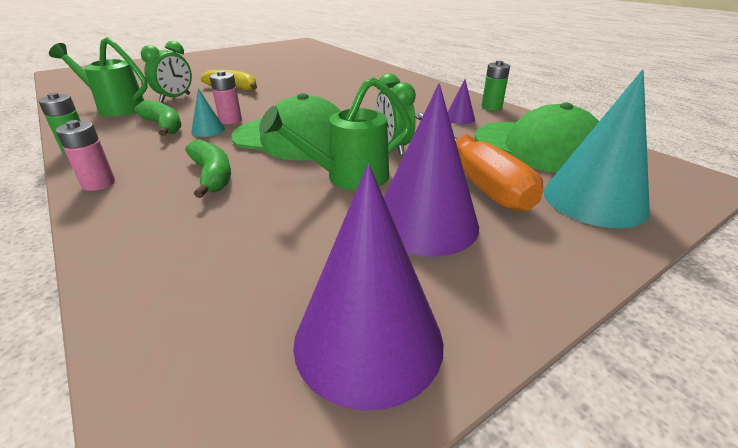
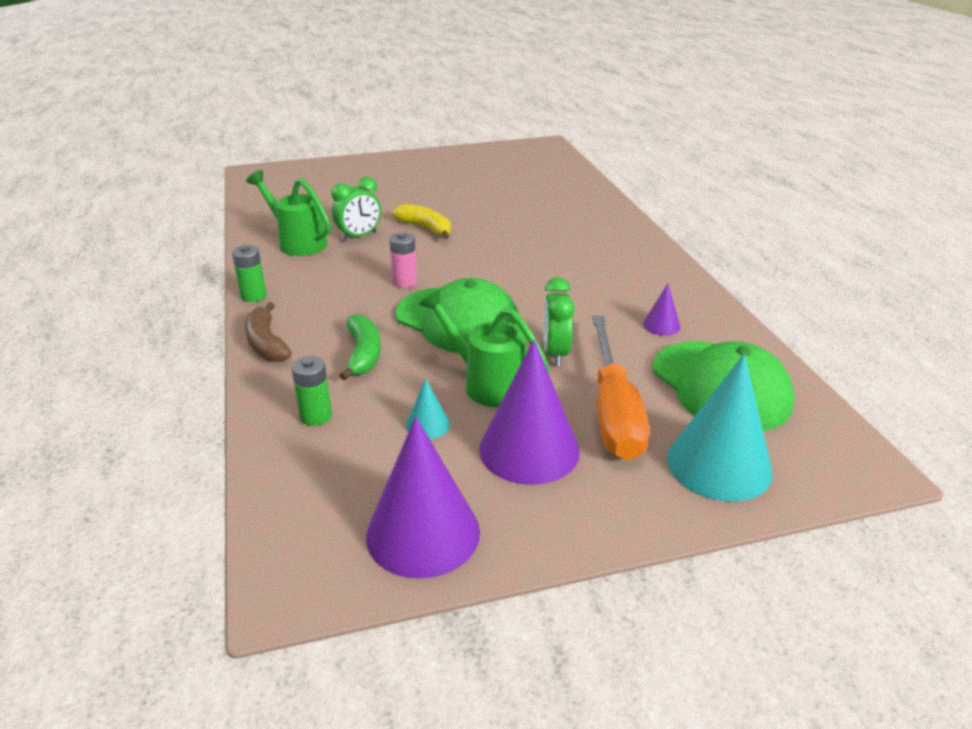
camera: 20 degrees right, 0 degrees up
pink battery [56,120,115,191] -> brown banana [245,302,292,362]
green banana [134,100,181,136] -> none
turquoise cone [191,88,225,137] -> turquoise cone moved to [406,378,450,439]
green watering can [259,77,412,190] -> green watering can turned 45 degrees clockwise [419,289,550,407]
green battery [482,61,510,111] -> green battery moved to [292,356,332,426]

